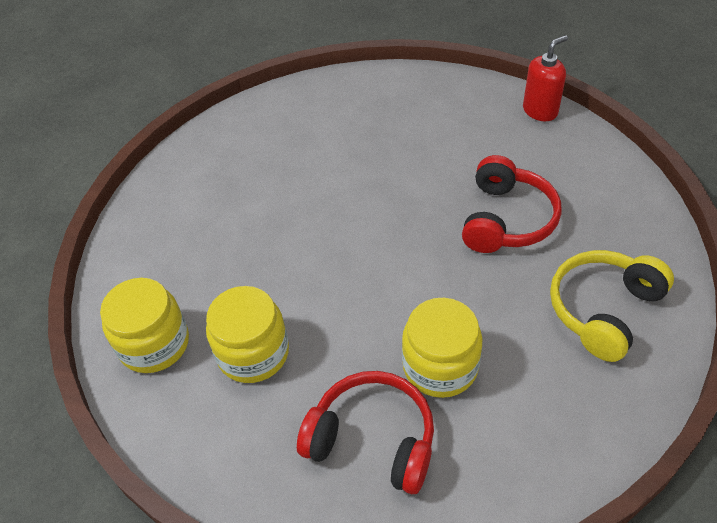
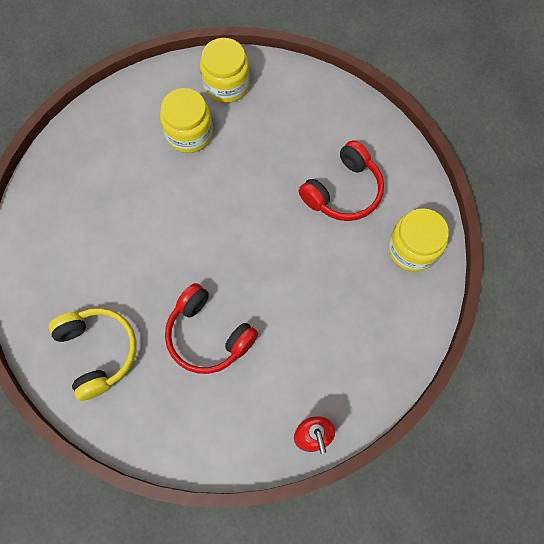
camera: 110 degrees right, 20 degrees up
red headphones [297,371,434,494] -> red headphones moved to [298,140,384,221]
yellow jar [402,298,483,398] -> yellow jar moved to [388,208,449,272]

